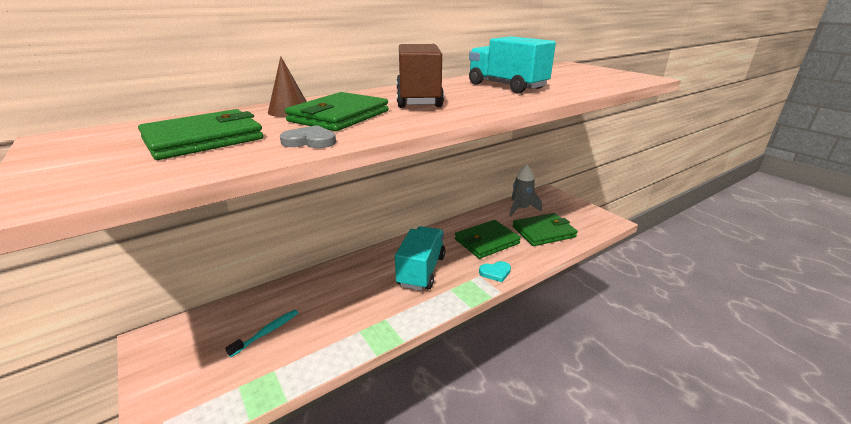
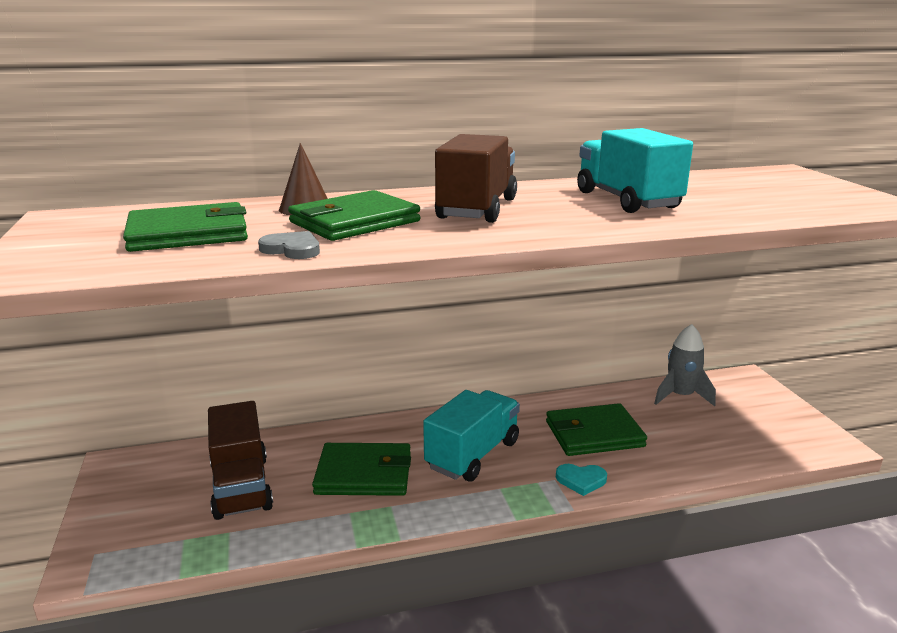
camera: 20 degrees right, 5 degrees down
turquoise toothbrush [225,310,298,357] -> brown truck [208,401,273,520]
green wallet [513,213,578,246] -> green wallet moved to [312,443,411,496]

